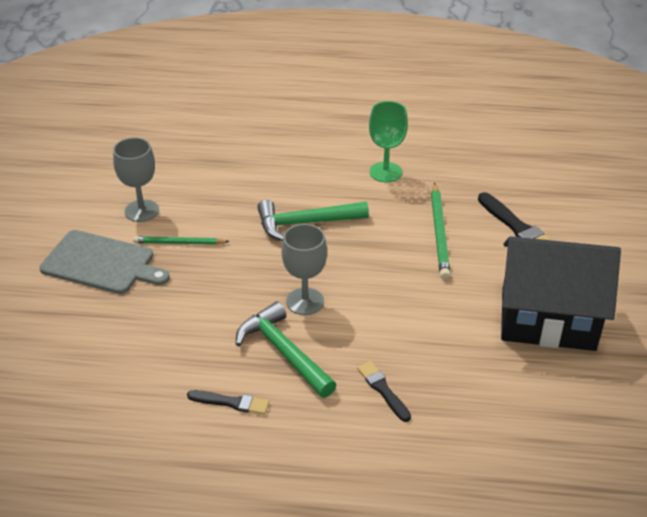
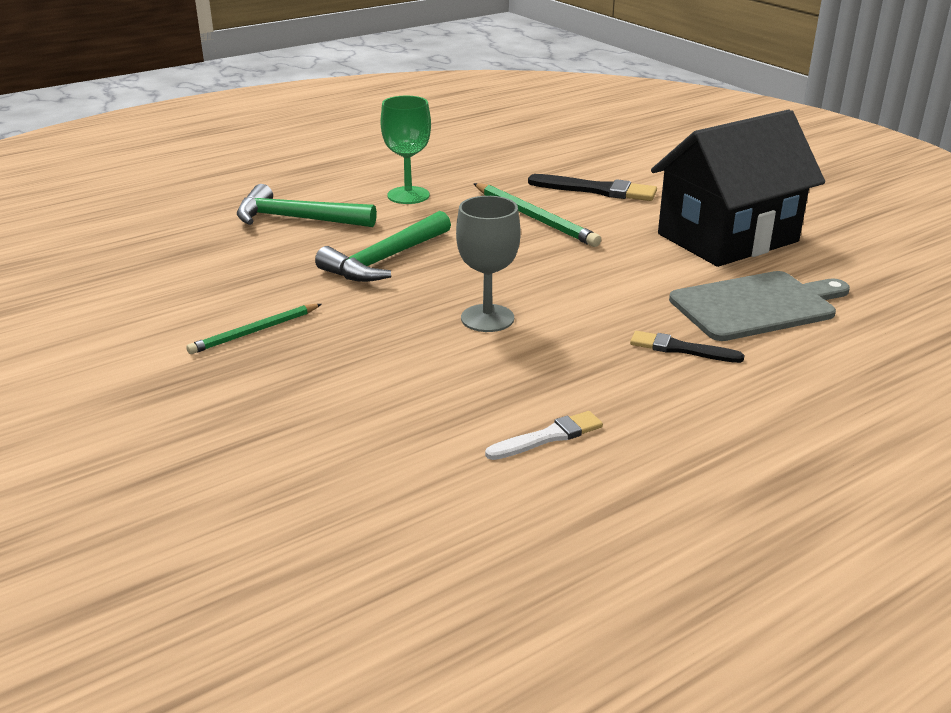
camera: 40 degrees left, 10 degrees down
grey cutting board [39,230,170,294] -> grey cutting board moved to [669,271,850,341]
grey goblet [113,138,159,222] -> none
black brush [187,390,269,415] -> white brush [485,411,603,460]
green hammer [236,301,336,398] -> green hammer moved to [237,184,377,227]

